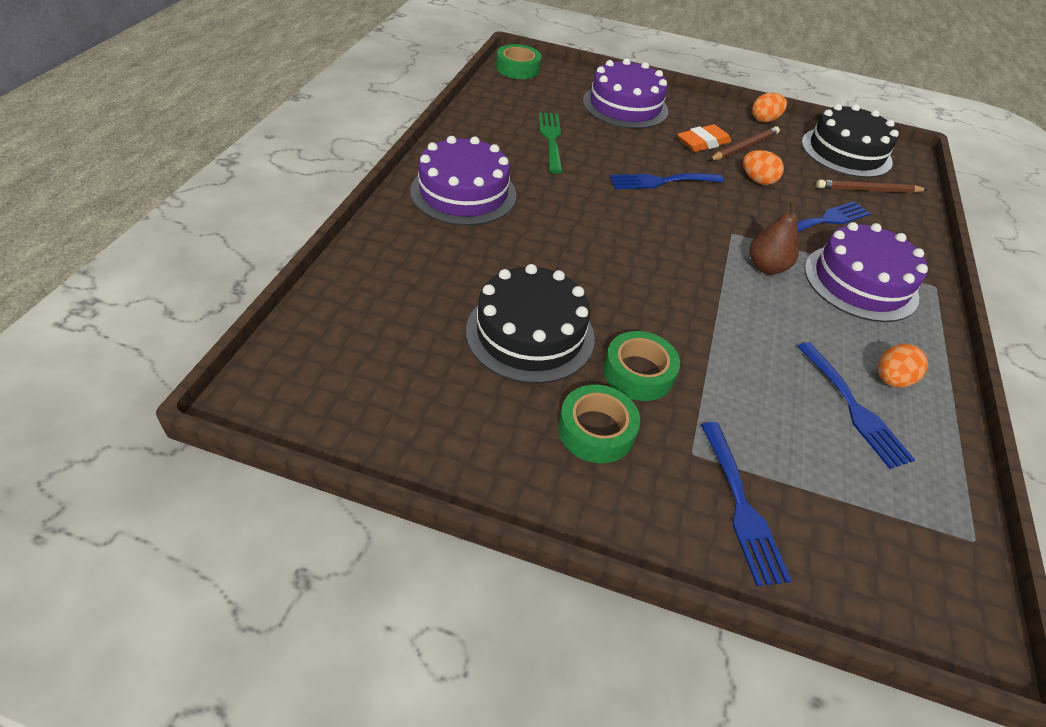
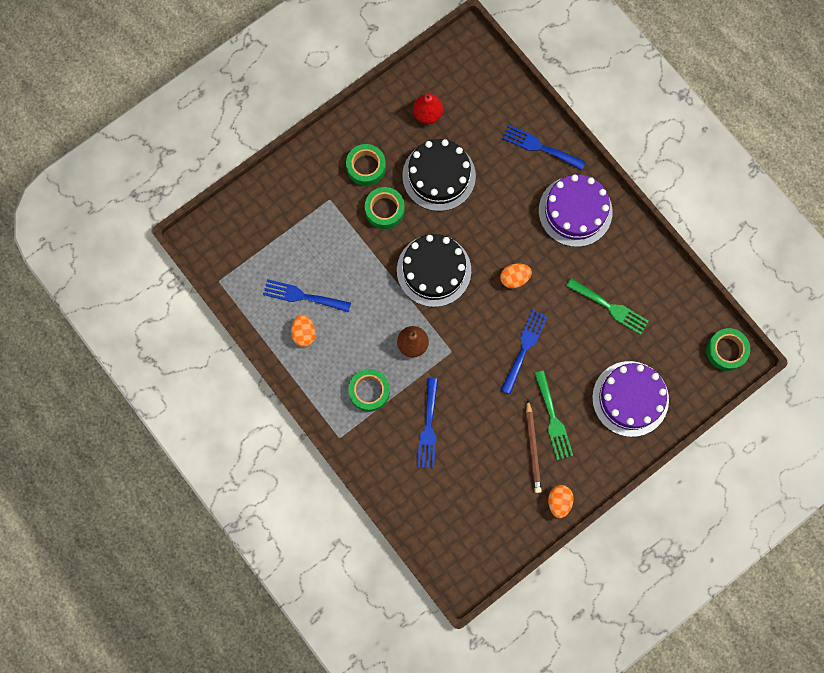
camera: 130 degrees right, 30 degrees up
orange eraser [678,124,731,152] -> green fork [534,371,573,460]
blue fork [701,422,792,586] -> blue fork moved to [502,125,586,170]
orange egg [743,150,784,185] -> orange egg moved to [500,264,532,289]
black cake [802,104,899,178] -> black cake moved to [397,234,471,307]
purple cake [805,222,928,322] -> green tape [348,369,390,412]
brown pencil [816,180,928,193] -> none
none -> red pear [413,94,443,124]

